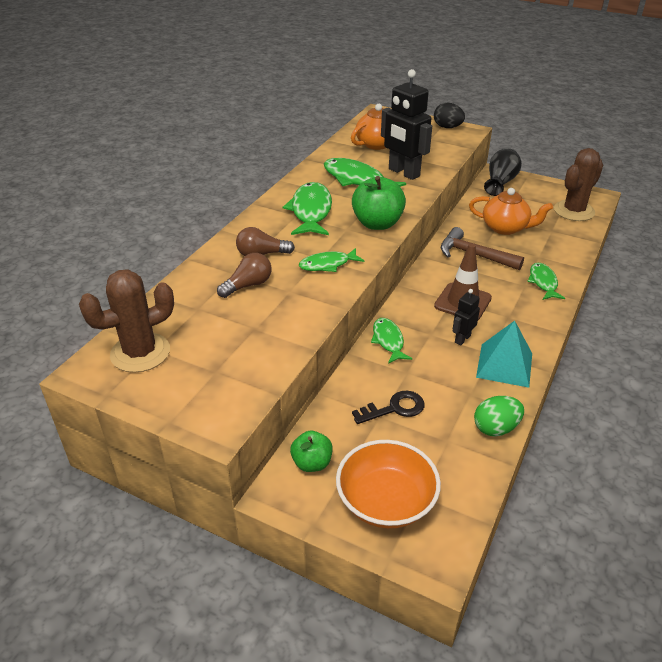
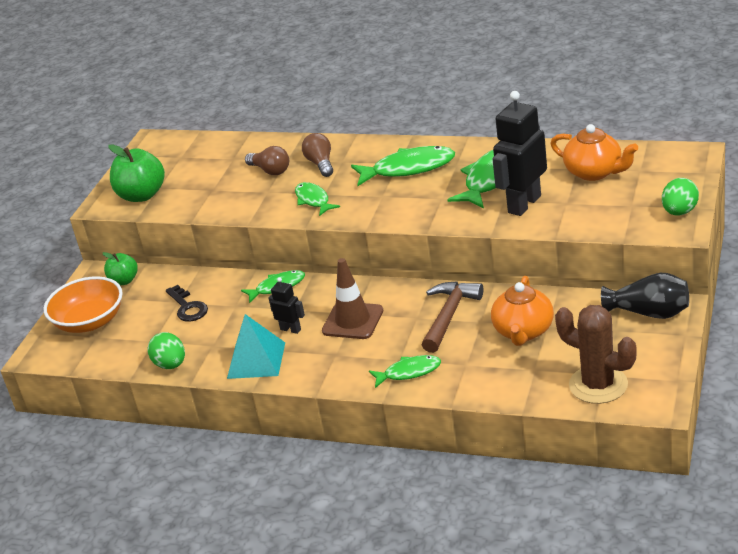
camera: 85 degrees right, 5 degrees down
brown cactus [79,269,174,373] -> none
green apple [352,176,406,230] -> green apple moved to [109,144,165,202]
black egg [434,103,465,128] -> green egg [662,178,699,216]

